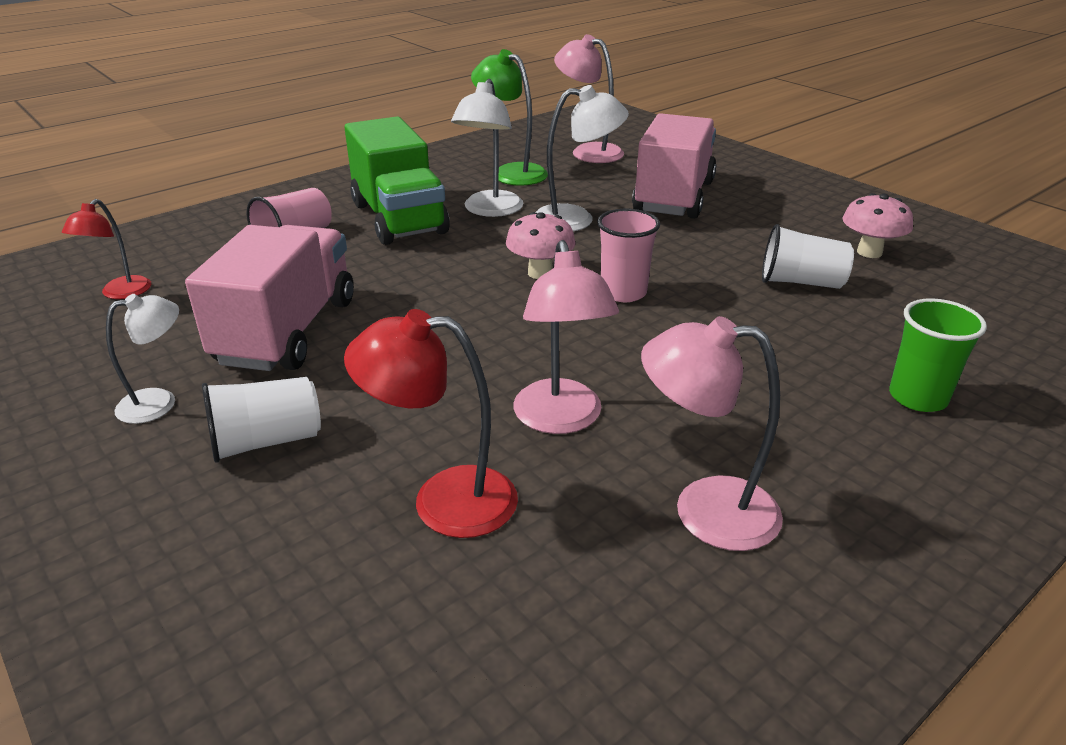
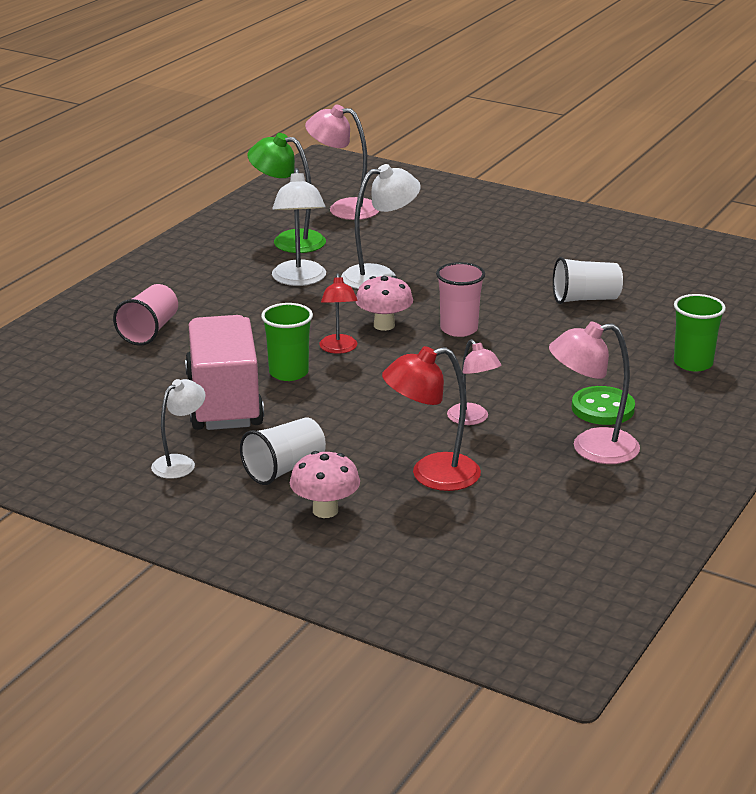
camera: 20 degrees left, 5 degrees down
red lamp [62,199,151,299] -> red lamp moved to [319,273,358,354]
green truck [344,116,450,245] -> none
pink lamp [513,240,619,434] -> pink lamp [447,339,501,425], size x0.64
pink truck [632,113,716,219] -> none
pink mushroom [842,193,913,258] -> pink mushroom moved to [290,451,360,518]
none -> green cup [261,303,313,381]
none -> green button [572,386,635,425]

